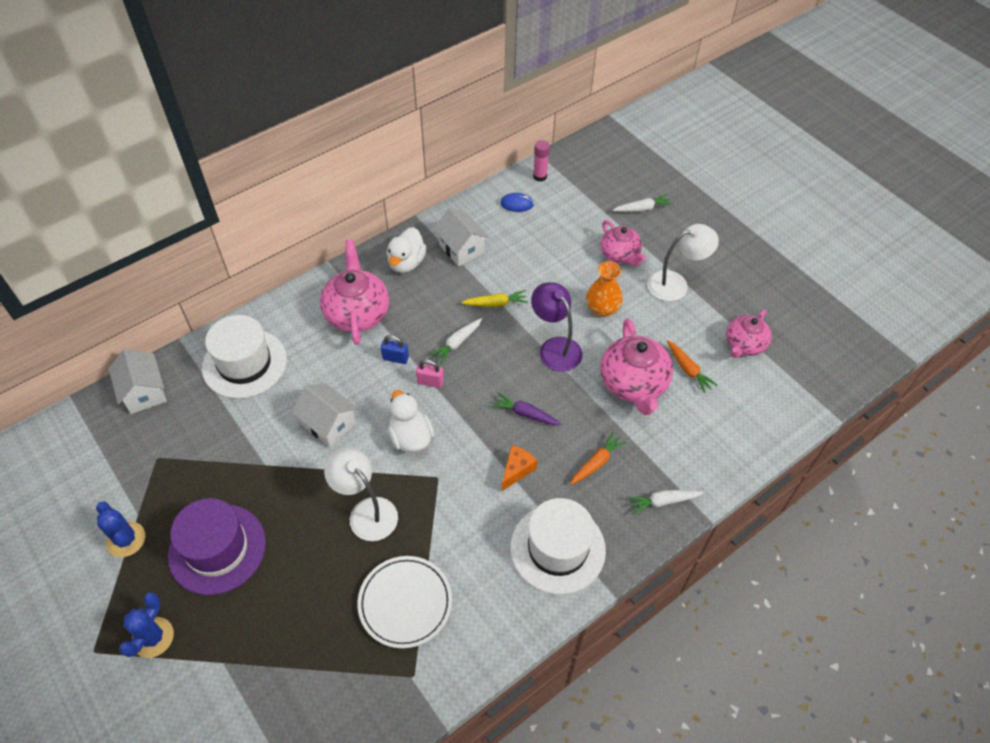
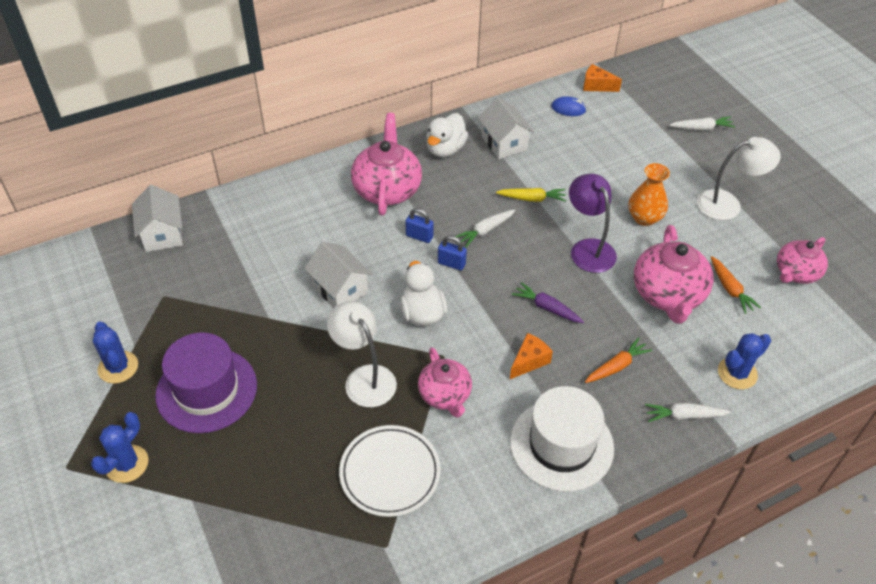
camera: 10 degrees right, 5 degrees down
white hat [202,315,287,399] -> none
pink padlock [416,359,444,388] -> blue padlock [438,235,467,271]
pink glue stick [533,140,550,182] -> orange cheese [583,64,622,92]
pink teapot [601,220,646,266] -> pink teapot moved to [418,347,472,418]
none -> blue cactus [718,333,771,389]

